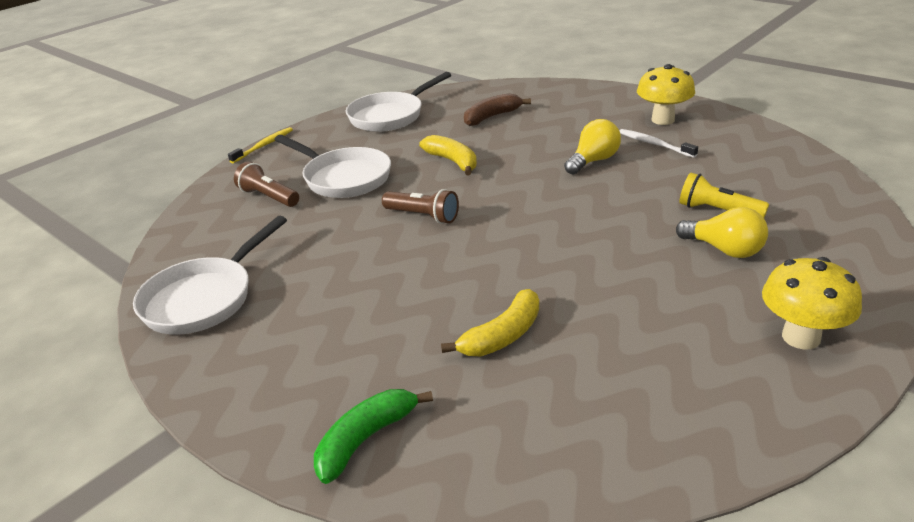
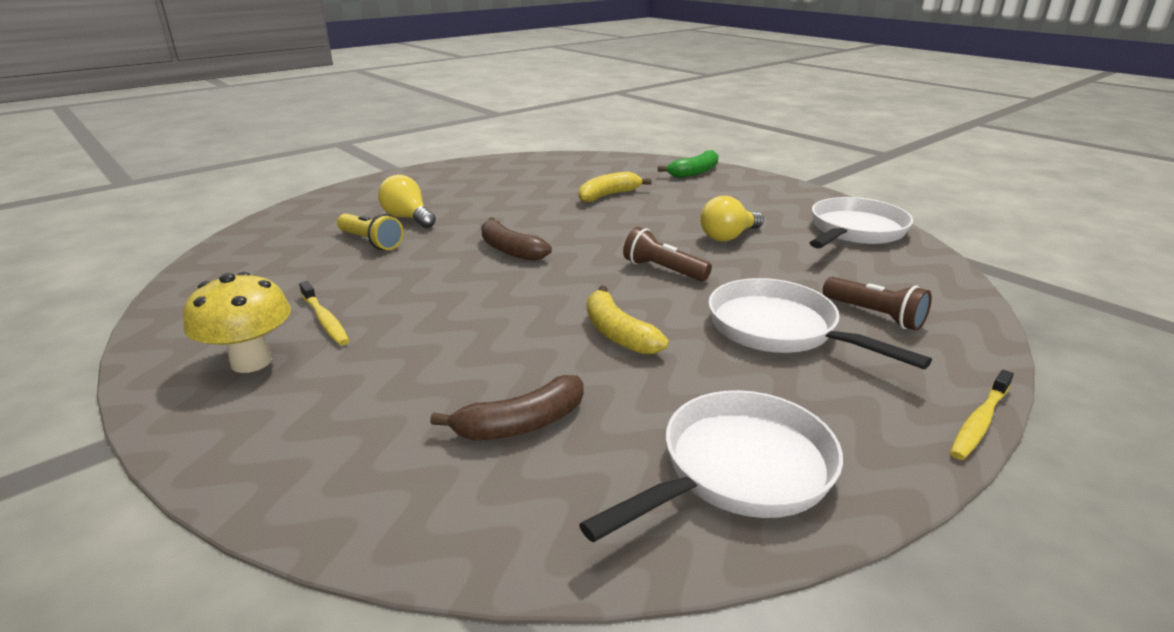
camera: 175 degrees left, 5 degrees down
yellow light bulb [564,119,621,175] -> yellow light bulb moved to [700,196,764,241]
white toothbrush [620,129,698,158] -> yellow toothbrush [299,281,349,346]
yellow mushroom [762,257,862,350] -> none
none -> brown banana [481,218,552,261]

